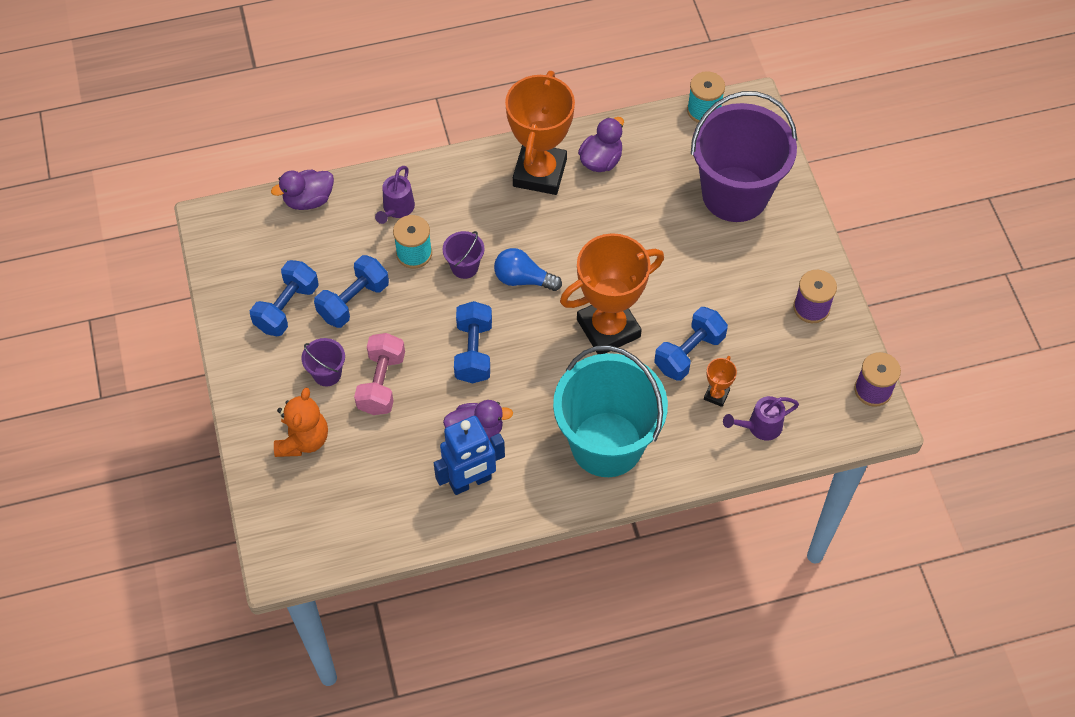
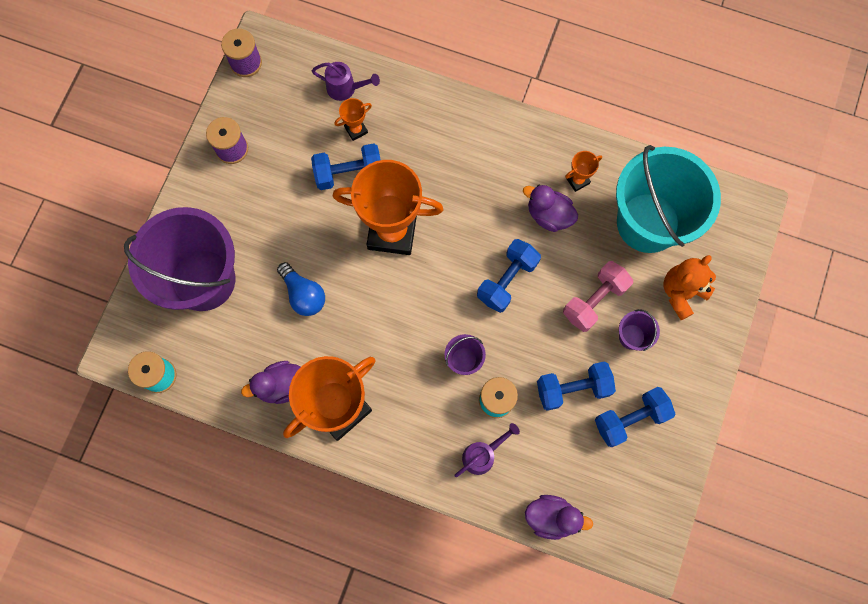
camera: 145 degrees left, 15 degrees up
blue robot [434,416,505,495] -> orange trophy [565,151,602,192]
blue light bulb [494,248,562,291] -> blue light bulb moved to [277,262,325,316]
turquoise bucket [553,345,668,477] -> turquoise bucket moved to [616,145,721,253]

